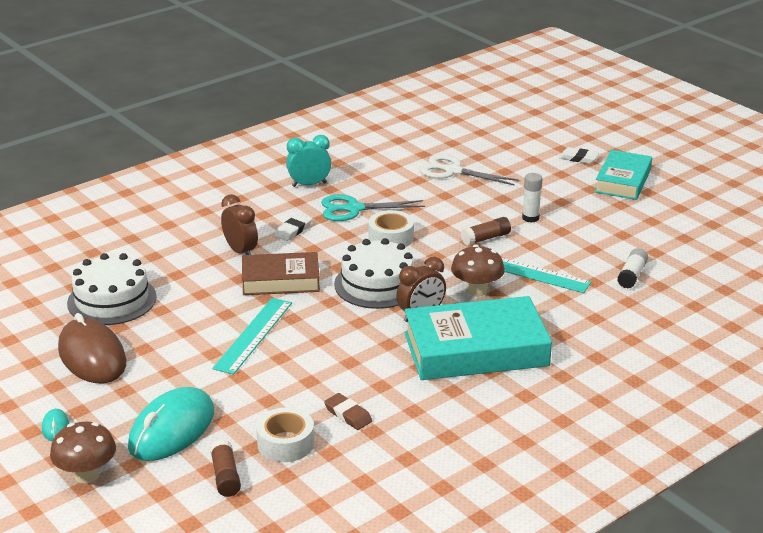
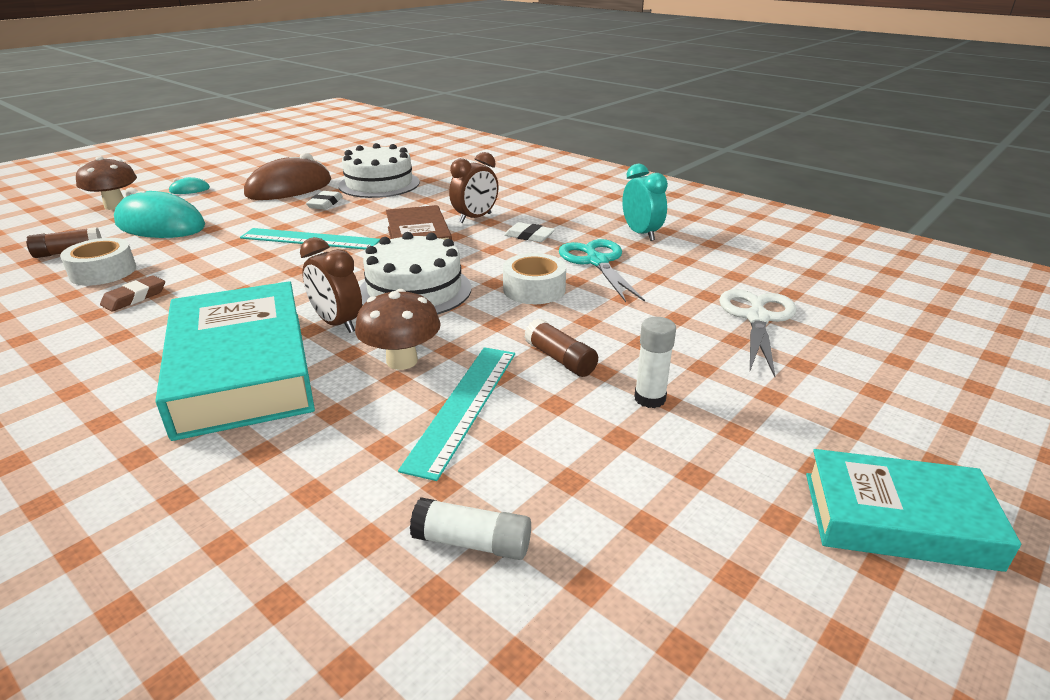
camera: 80 degrees right, 0 degrees up
white eraser [559,147,599,164] -> white eraser moved to [306,191,343,210]

